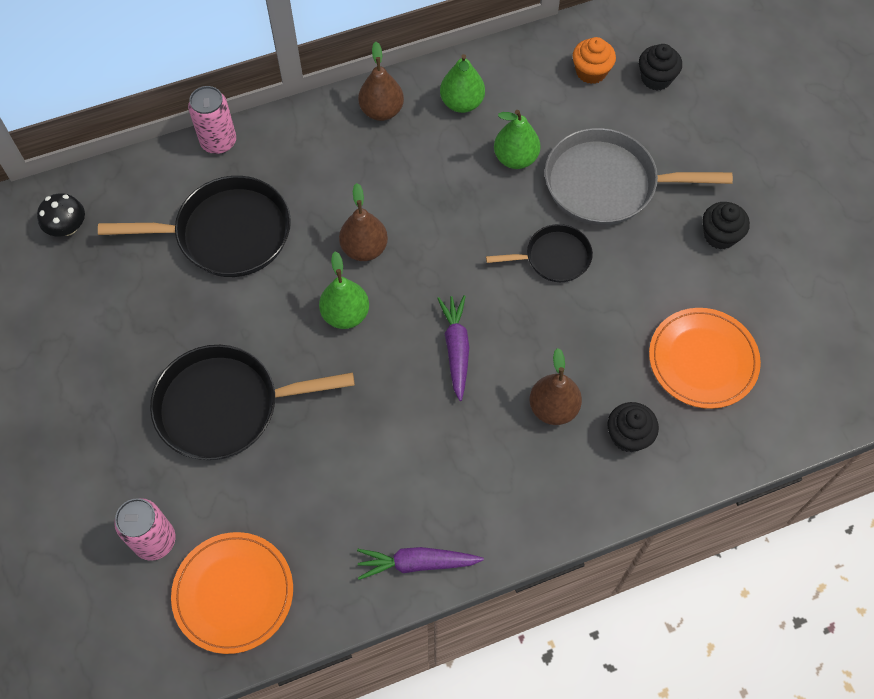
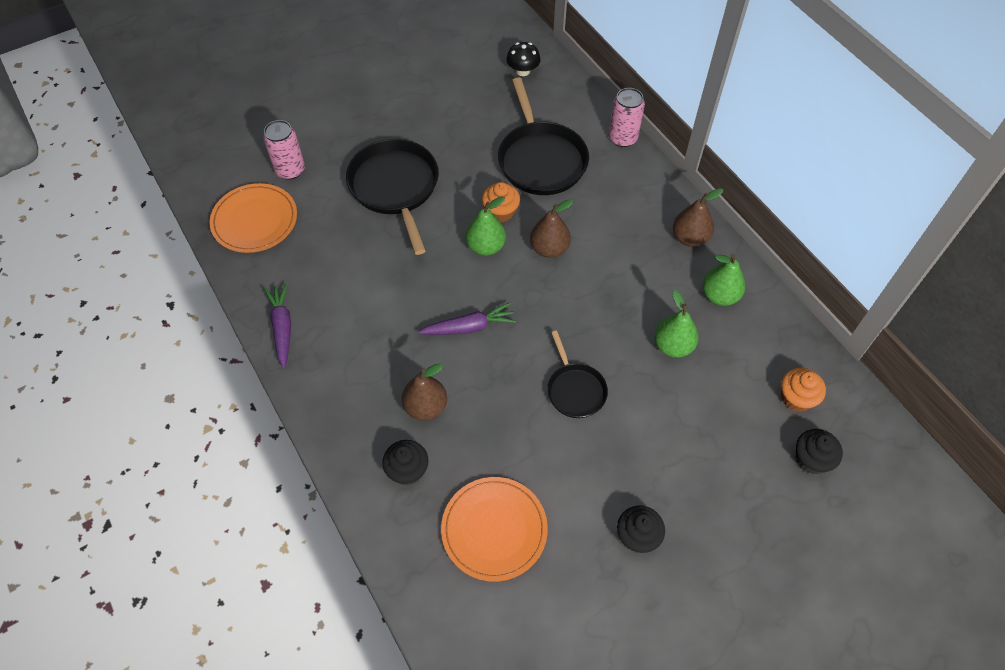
camera: 80 degrees right, 5 degrees down
grey pan [545,128,733,226] -> none
none -> orange cupcake [482,182,520,222]

